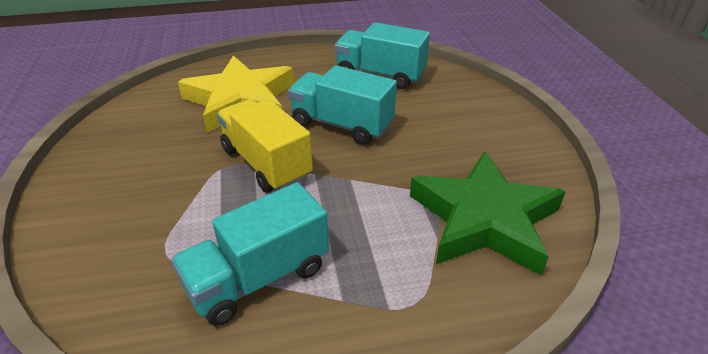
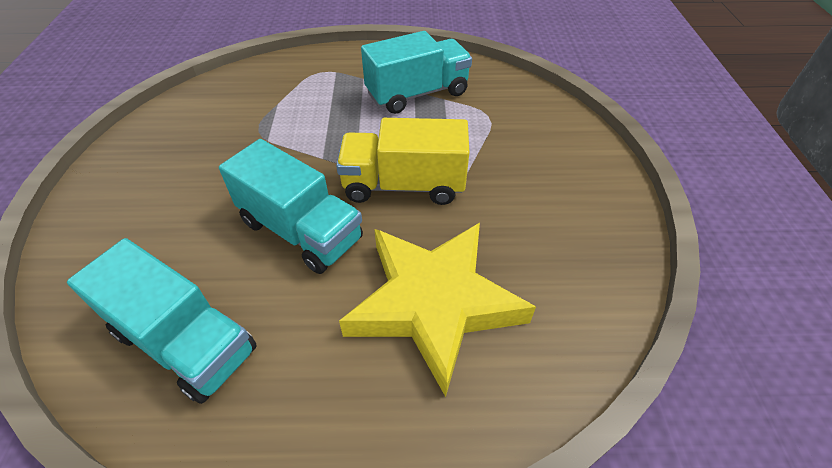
camera: 170 degrees left, 10 degrees up
yellow truck [217,99,313,193] -> yellow truck turned 120 degrees clockwise [336,118,470,205]
green star [410,151,566,276] -> none

